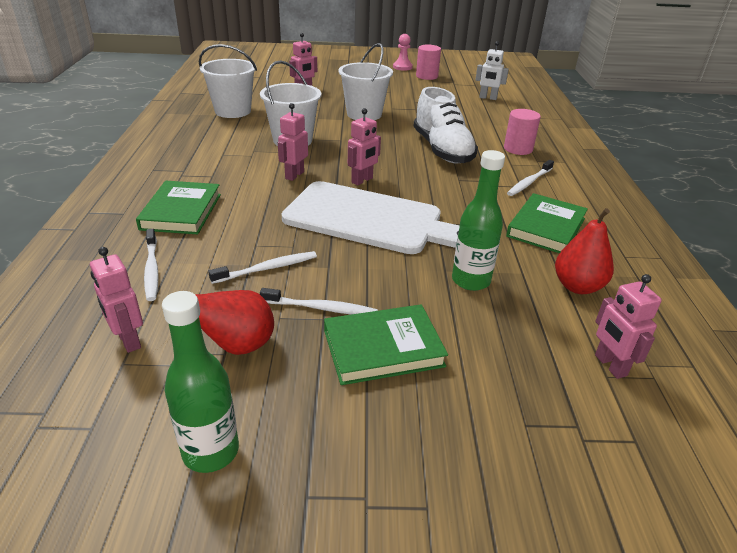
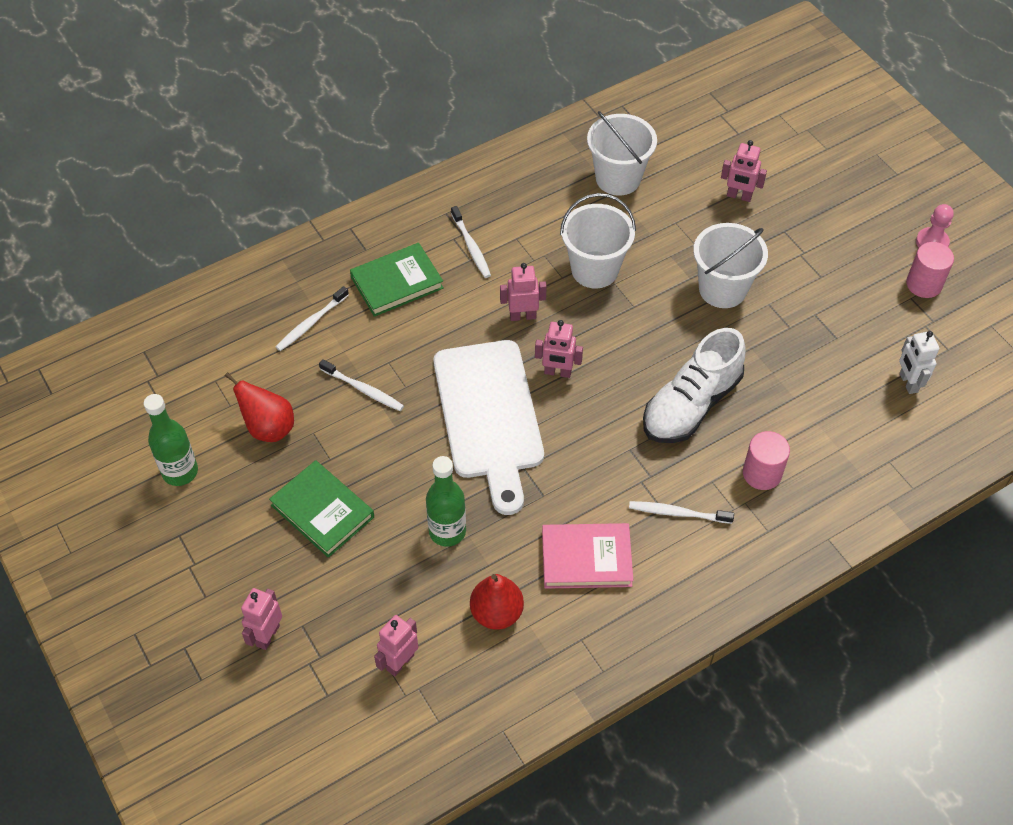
camera: 60 degrees right, 20 degrees up
pink robot [90,247,143,353] -> pink robot moved to [241,588,282,650]
white toothbrush [260,288,378,315] -> white toothbrush moved to [451,206,491,278]
green book [506,193,588,253] -> pink book [542,523,633,589]

